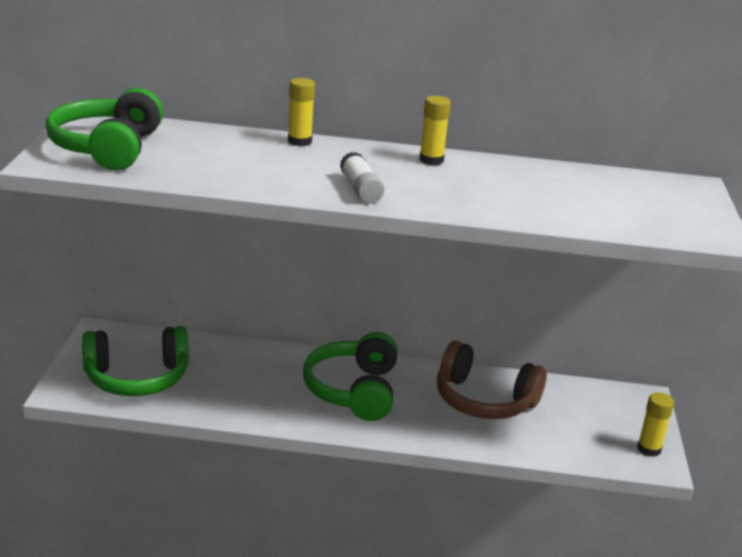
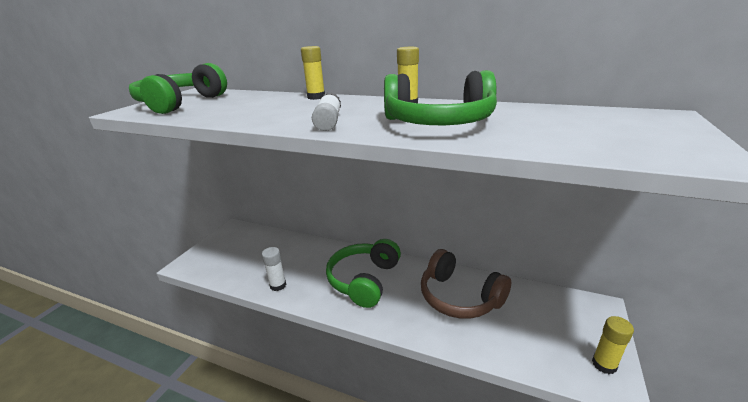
camera: 20 degrees right, 0 degrees up
green headphones [82,326,189,396] -> green headphones moved to [384,70,497,125]
none -> white glue stick [262,247,286,291]

